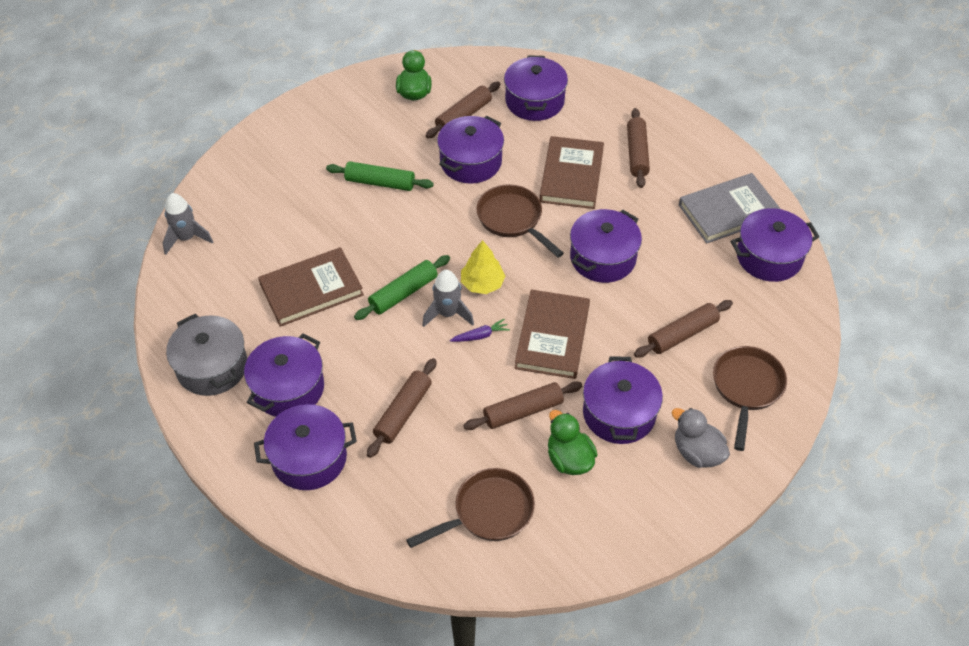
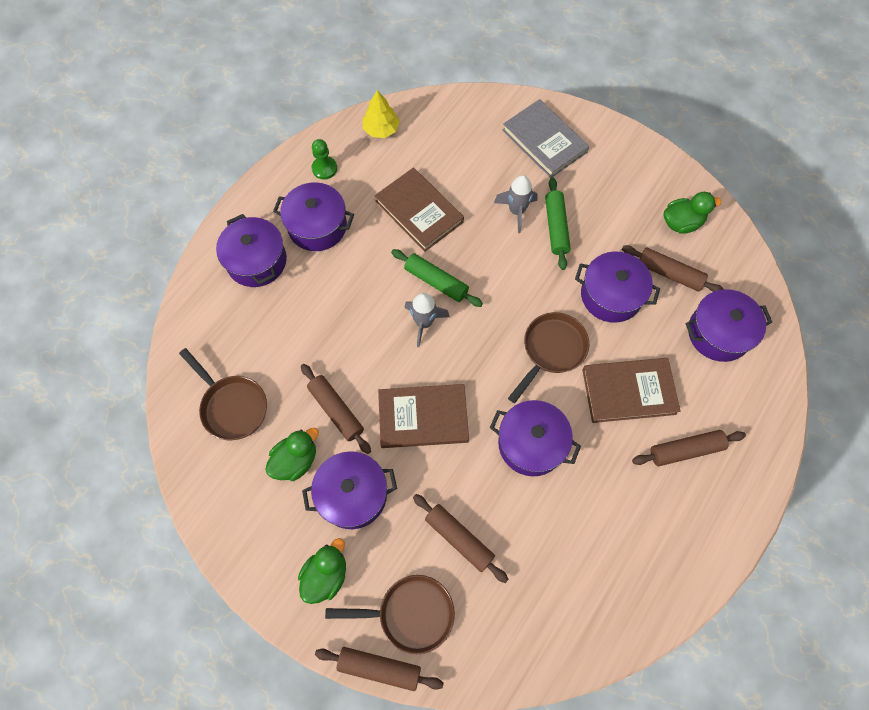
camera: 75 degrees right, 15 degrees up
grey rocket [163,193,213,255] -> grey rocket moved to [494,175,538,233]
grey pot [166,313,247,396] -> green pawn [312,139,337,180]
brown rolling pin [367,358,437,458] -> brown rolling pin moved to [315,647,444,691]
purple carrot [450,318,510,342] -> none
yellow tree [461,240,506,294] -> yellow tree moved to [362,90,400,138]
grey duck [672,408,730,468] -> green duck [298,538,346,604]
grey book [679,173,781,244] -> grey book moved to [502,99,589,178]
purple pot [731,208,819,282] -> none

